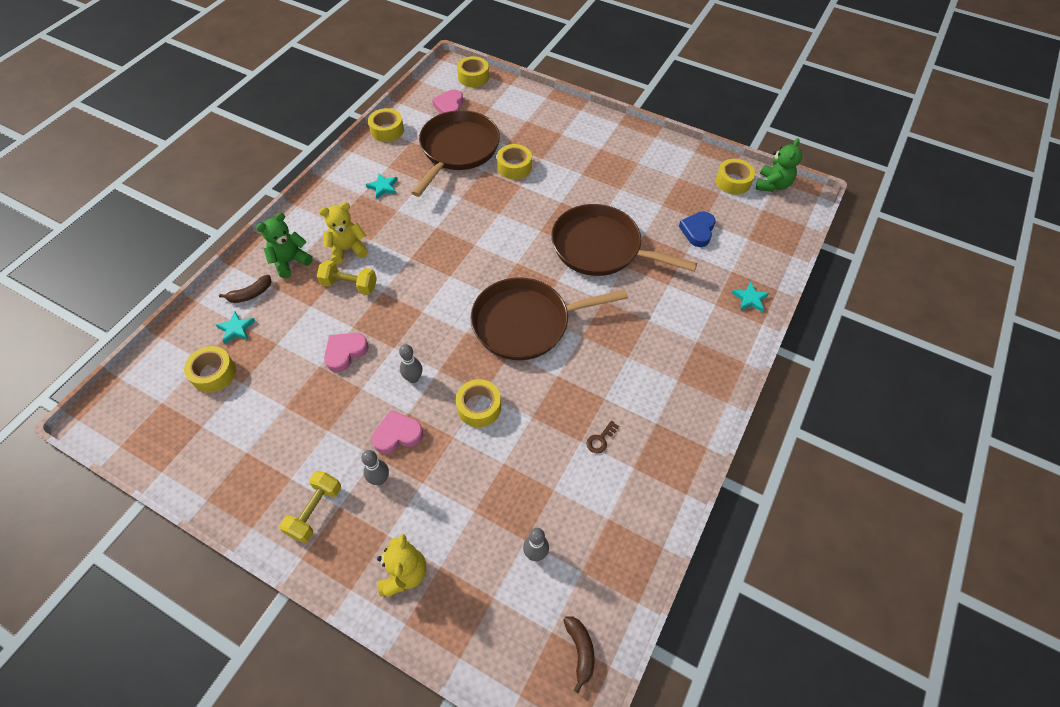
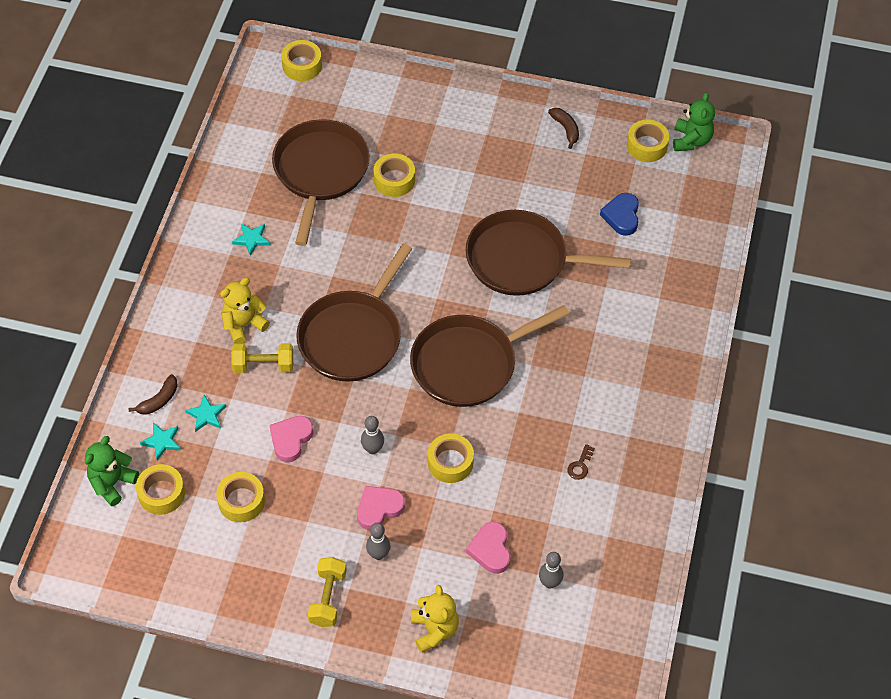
camera: 15 degrees left, 0 degrees up
green teddy bear [256,213,313,278] -> green teddy bear moved to [85,436,139,506]
yellow tape [368,108,404,142] -> yellow tape moved to [216,472,265,522]
pink heart [432,90,463,114] -> pink heart moved to [466,522,511,574]
brown banana [563,616,595,693] -> brown banana moved to [548,108,579,149]
turquoise star [732,282,769,312] -> turquoise star moved to [185,395,226,432]
none -> brown pan [296,244,412,382]

